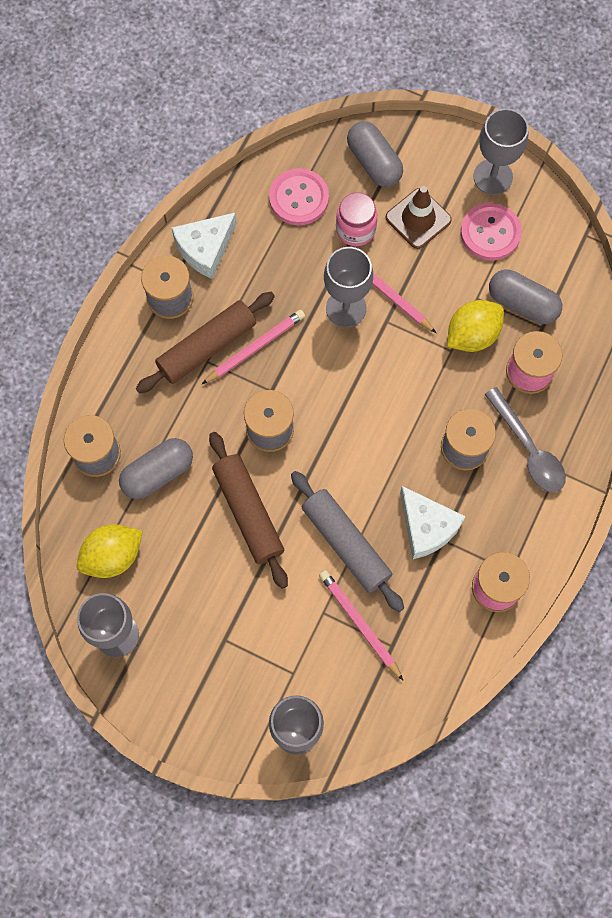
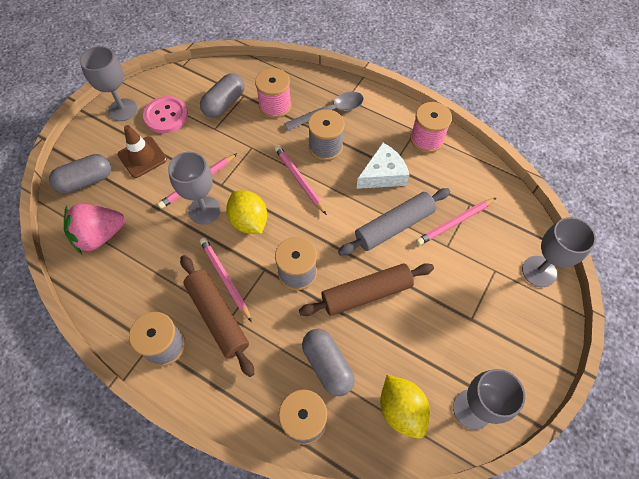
camera: 85 degrees left, 10 degrees down
white cheese [172,212,237,279] -> none
pink button [269,168,329,225] -> pink strawberry [64,204,125,254]
pink jar [336,192,377,246] -> none
yellow lemon [447,300,504,352] -> yellow lemon moved to [226,190,267,234]
none -> pink pencil [274,145,327,215]

